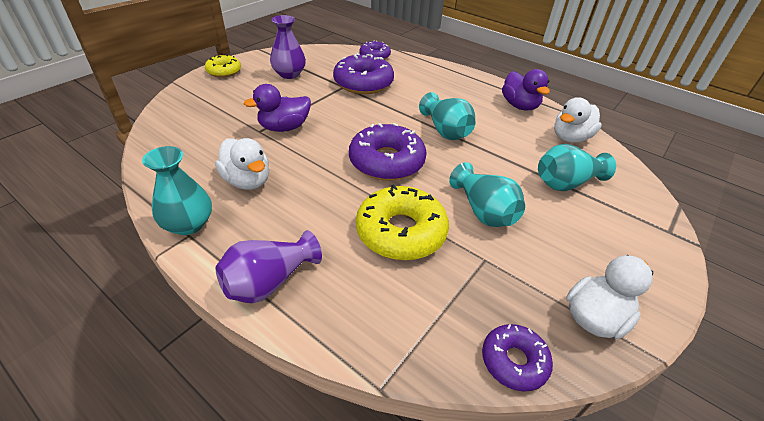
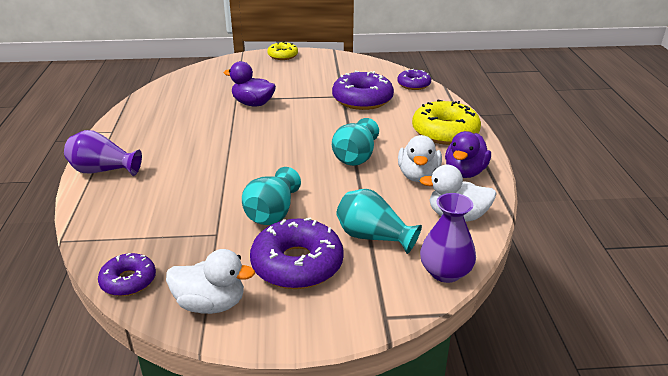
camera: 50 degrees right, 10 degrees down
turquoise vase [142,146,212,235] -> none
white duck [215,138,269,190] -> white duck moved to [398,135,442,182]
purple vase [270,15,306,79] -> purple vase moved to [420,193,476,283]
purple donut [349,123,427,181] -> purple donut moved to [250,217,344,289]
yellow donut [356,184,449,261] -> yellow donut moved to [412,100,481,145]

